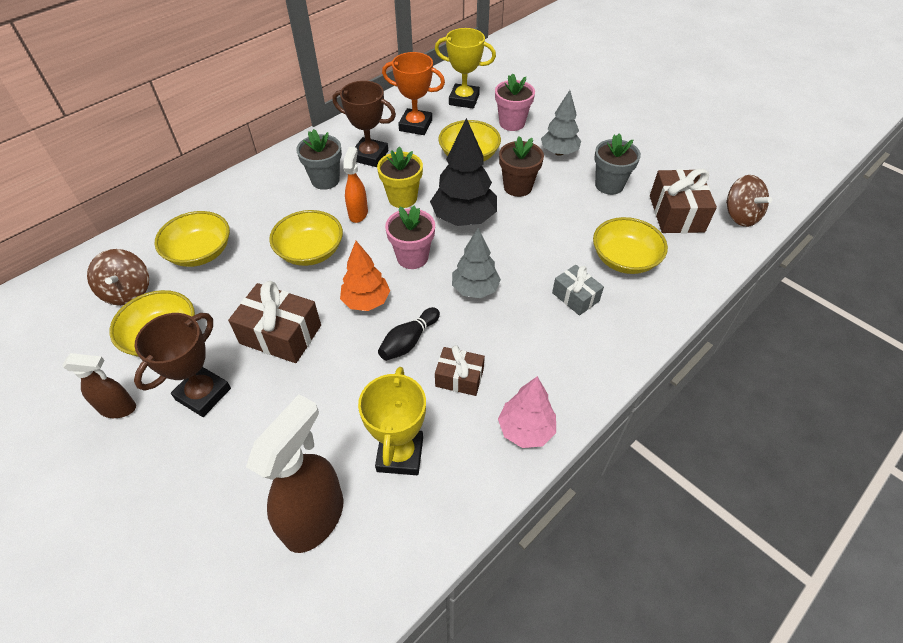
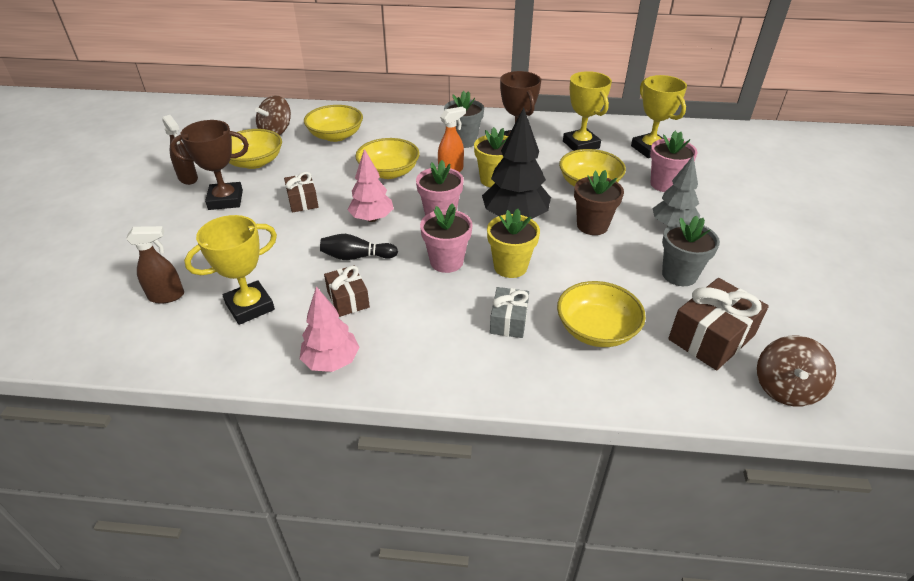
camera: 50 degrees right, 10 degrees down
brown gift [228,281,321,363] -> brown gift [284,172,318,213], size x0.61
brown spray bottle [246,394,344,553] -> brown spray bottle [126,226,184,304], size x0.57
orange tree [340,241,390,311] -> pink tree [348,149,394,222]
orange trophy [382,52,445,135] -> yellow trophy [563,71,612,151]
grey tree [452,228,501,298] -> pink flower pot [420,203,473,273]
none -> yellow flower pot [487,209,540,278]

